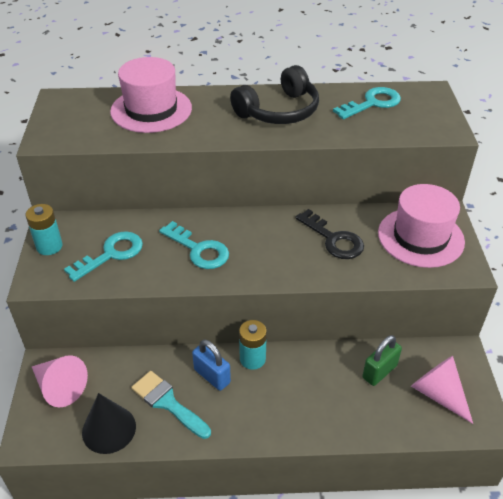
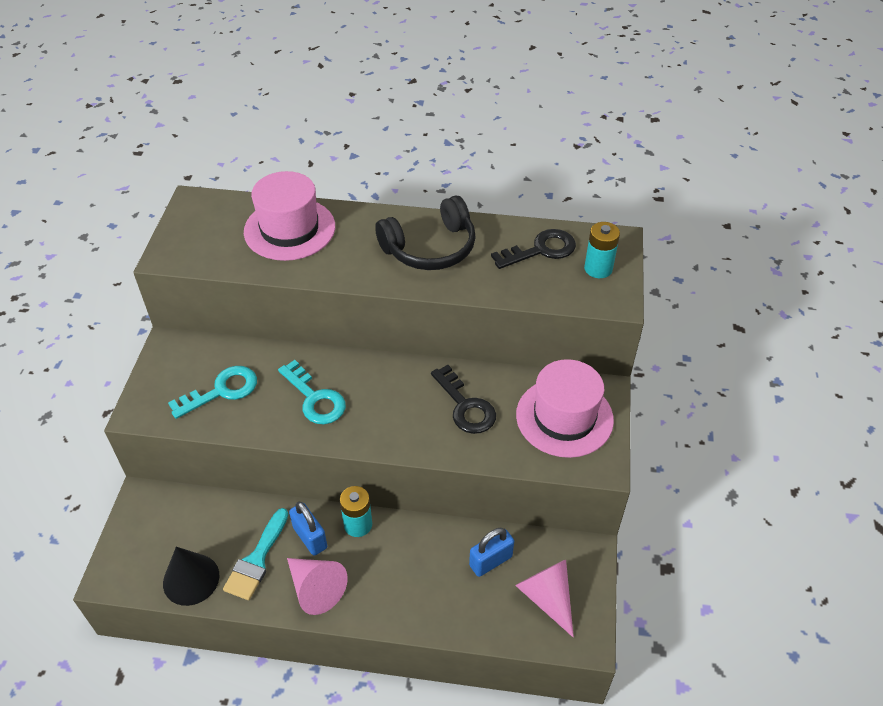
camera: 10 degrees right, 5 degrees up
turquoise battery [26,204,62,255] -> turquoise battery moved to [584,222,620,278]
pink cone [32,355,88,408] -> pink cone moved to [287,558,348,615]
turquoise brush [131,371,211,439] -> turquoise brush turned 120 degrees counterclockwise [223,508,288,600]
turquoise key [333,87,401,119] -> black key [491,229,576,269]
green padlock [362,335,402,386] -> blue padlock [469,527,514,577]

